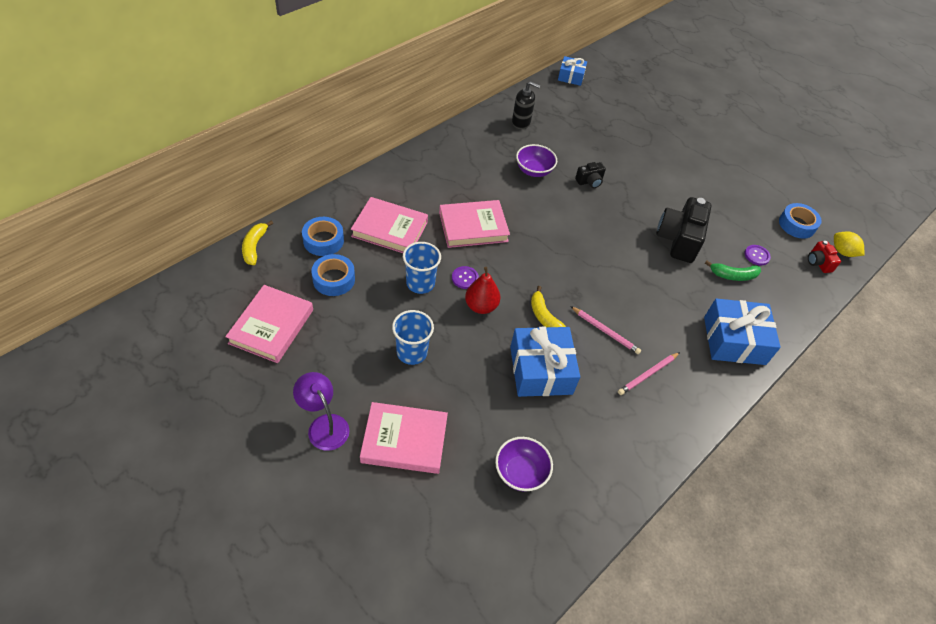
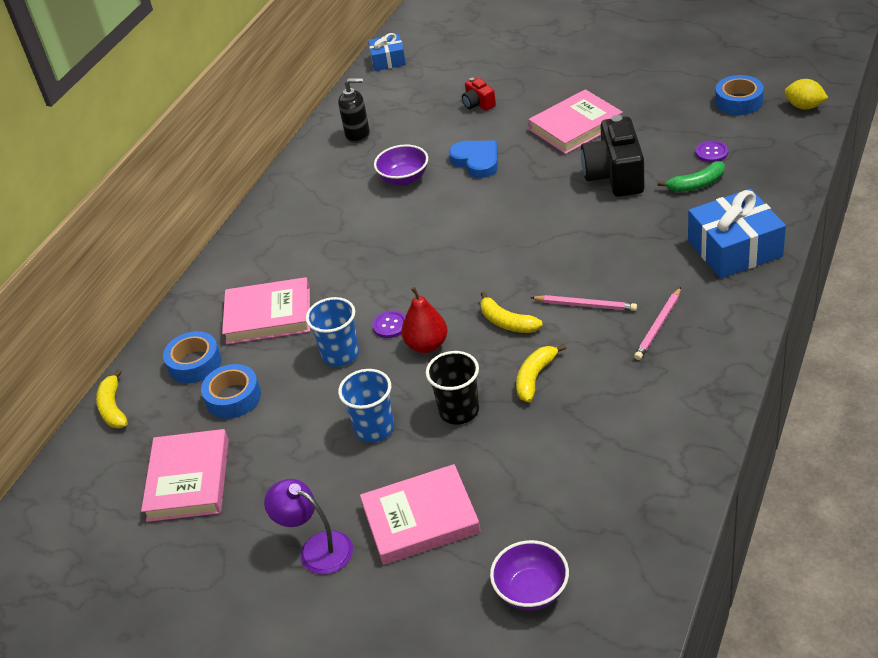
camera: 10 degrees left, 10 degrees down
pink book [439,200,510,248] -> pink book moved to [528,89,623,154]
purple bowl [495,437,553,492] -> purple bowl moved to [490,540,569,610]
blue gift [510,327,580,397] -> yellow banana [516,344,566,402]
black camera [575,162,606,188] -> blue heart [449,141,498,178]
red camera [808,241,841,273] -> red camera moved to [462,78,496,111]
none -> black cup [426,351,479,425]

